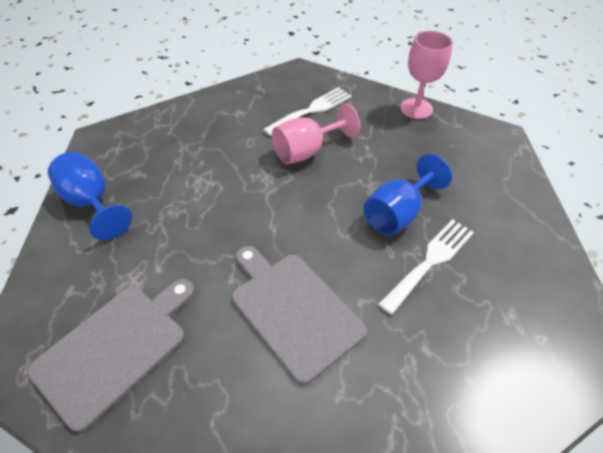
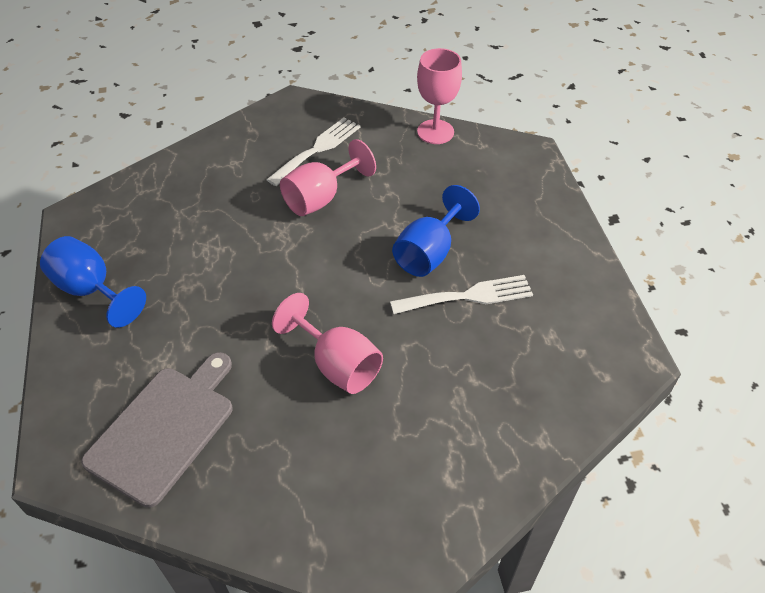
camera: 10 degrees left, 0 degrees up
grey cutting board [232,246,367,384] -> pink goblet [272,293,383,394]
white fork [378,219,474,315] -> white fork turned 45 degrees clockwise [390,275,533,314]

